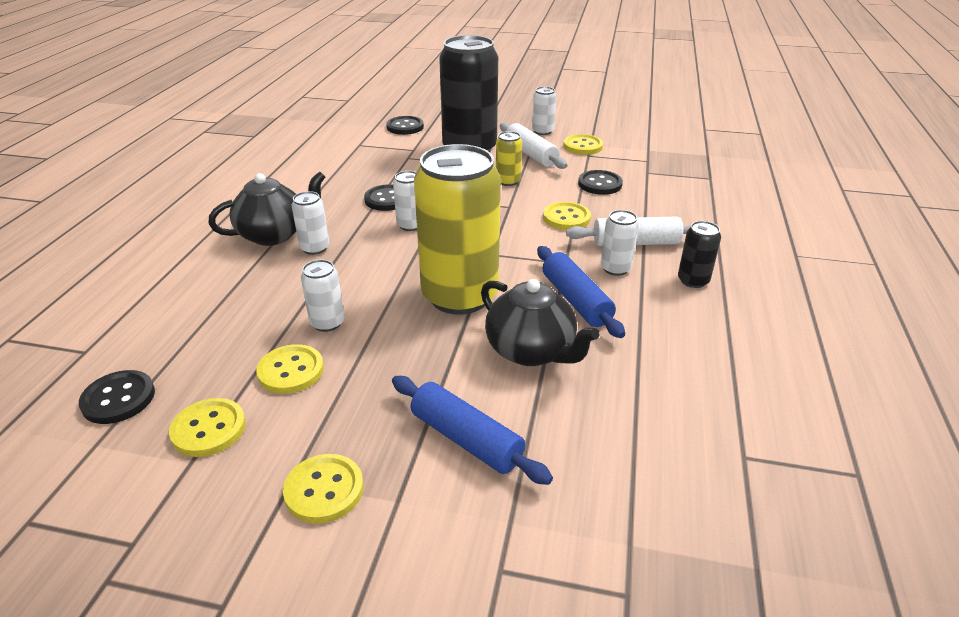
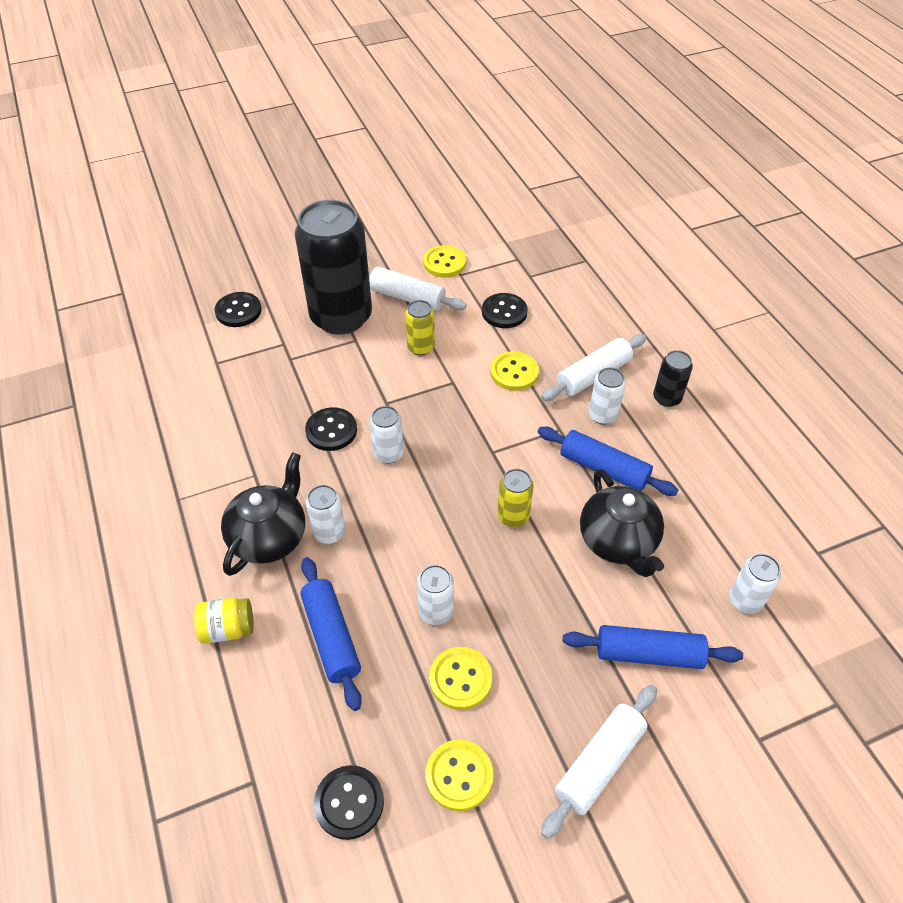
camera: 35 degrees left, 15 degrees up
yellow button [283,454,364,524] -> white rolling pin [541,685,657,839]
yellow can [414,144,501,315] -> yellow can [497,469,534,527], size x0.43
black teapot [481,279,600,366] -> black teapot turned 60 degrees clockwise [580,469,664,577]
white can [532,87,556,135] -> white can moved to [729,554,781,614]
none -> yellow jar [194,598,254,644]
none -> blue rolling pin [300,557,362,711]

